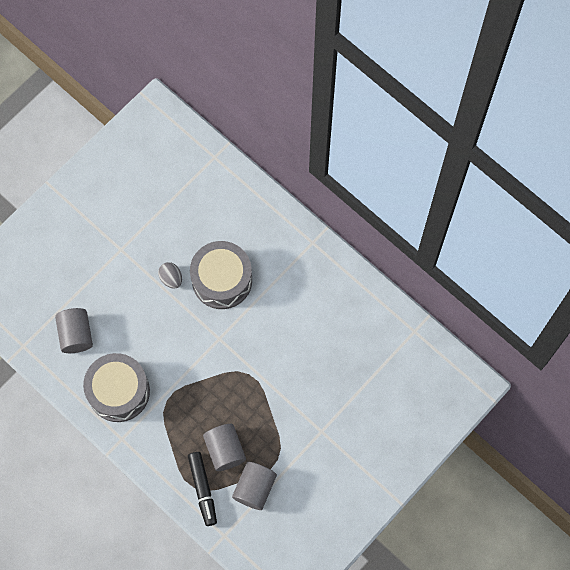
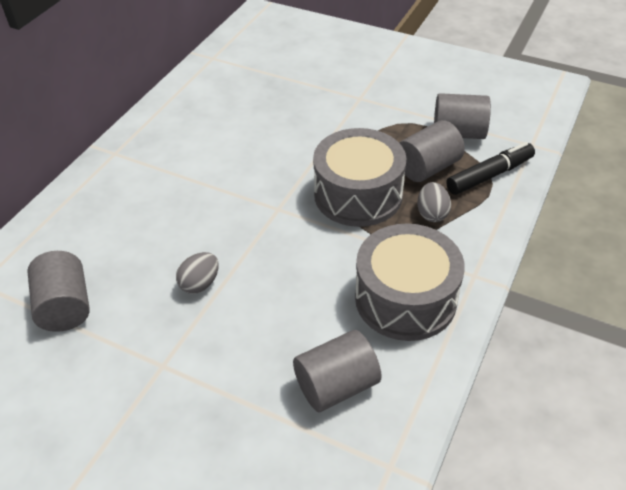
camera: 105 degrees left, 25 degrees down
grey drum [190,241,252,309] -> grey drum moved to [313,128,406,227]
none -> grey cylinder [27,251,90,332]
none -> grey egg [417,182,451,222]

